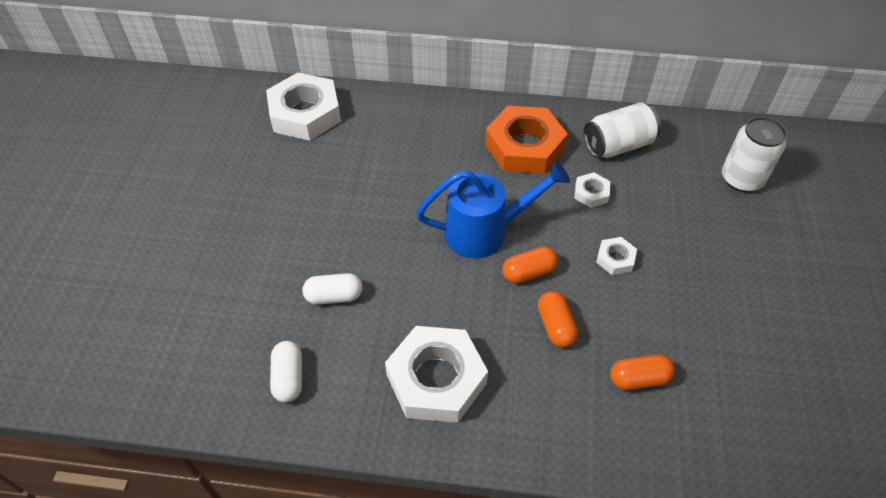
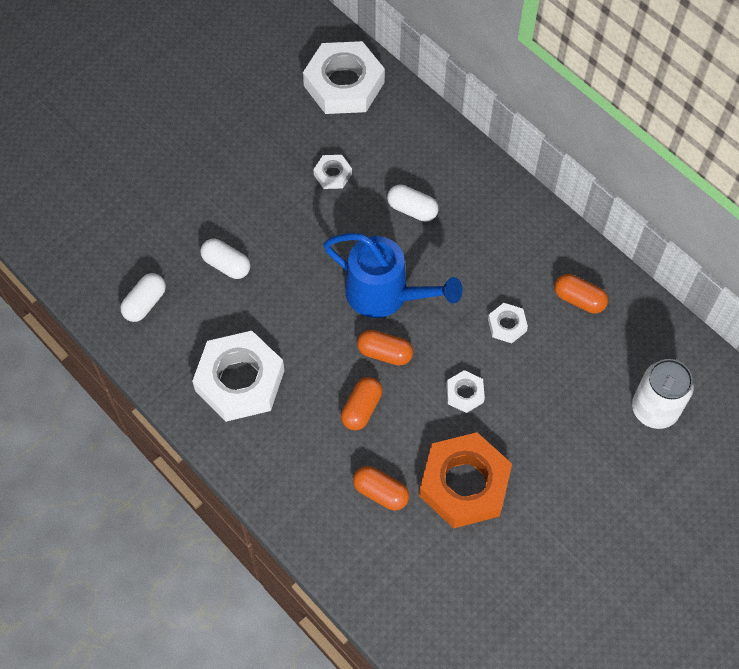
camera: 40 degrees right, 10 degrees up
orange nut [485,106,568,174] -> orange nut moved to [419,432,512,528]
white can [584,102,661,158] -> orange capsule [555,274,608,313]
none -> white nut [313,155,352,189]
none -> white capsule [387,184,438,222]

